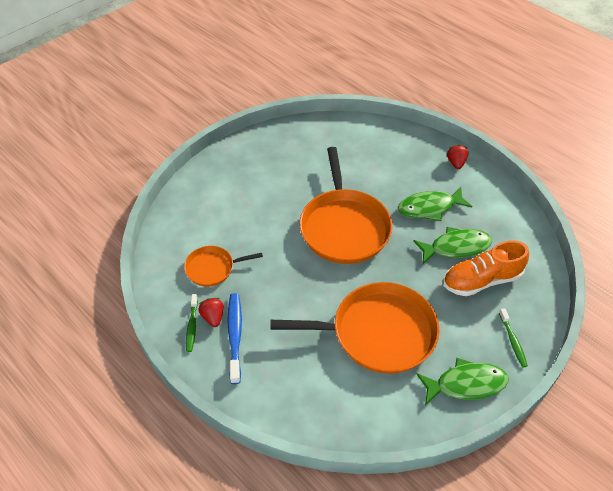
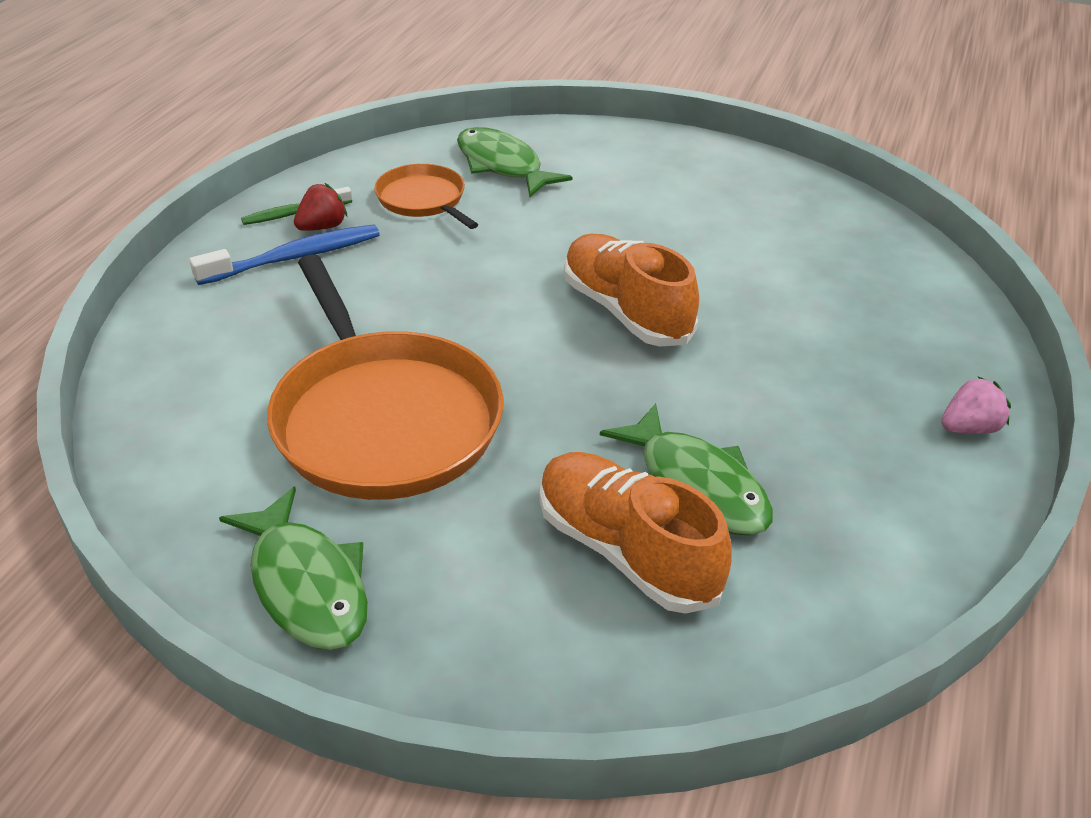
camera: 65 degrees right, 10 degrees down
orange pan [300,147,393,264] -> orange shoe [564,234,699,347]
green fish [398,187,473,221] -> green fish moved to [457,127,572,197]
red strawberry [447,145,468,169] -> pink strawberry [941,377,1011,434]
green toothbrush [499,308,528,367] -> none

